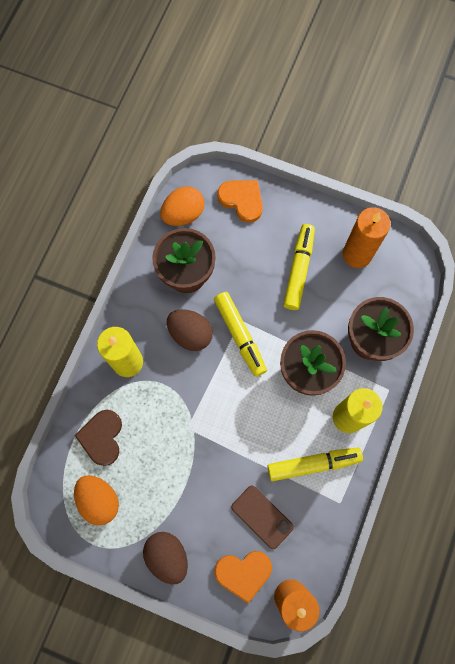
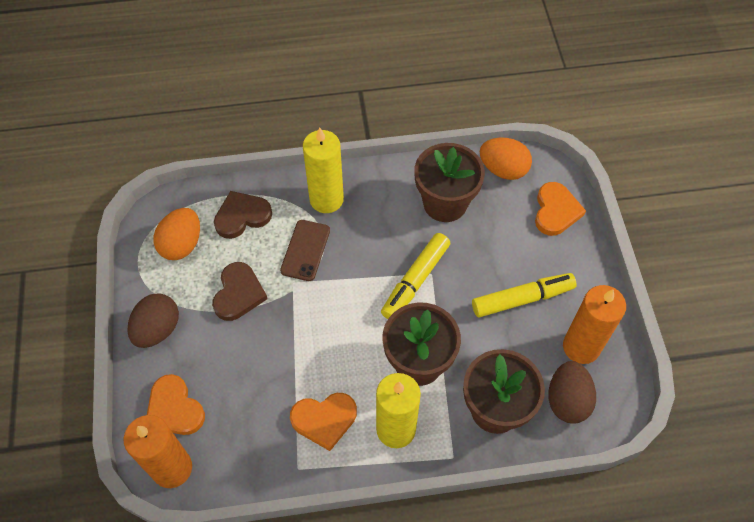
camera: 60 degrees right, 15 degrees down
brown egg [167,309,213,351] -> brown egg moved to [548,361,596,424]
brown phone [231,486,294,549] -> brown phone moved to [280,220,330,281]
yellow marker [267,448,363,481] -> orange heart [290,393,357,451]
none -> brown heart [212,262,267,321]

